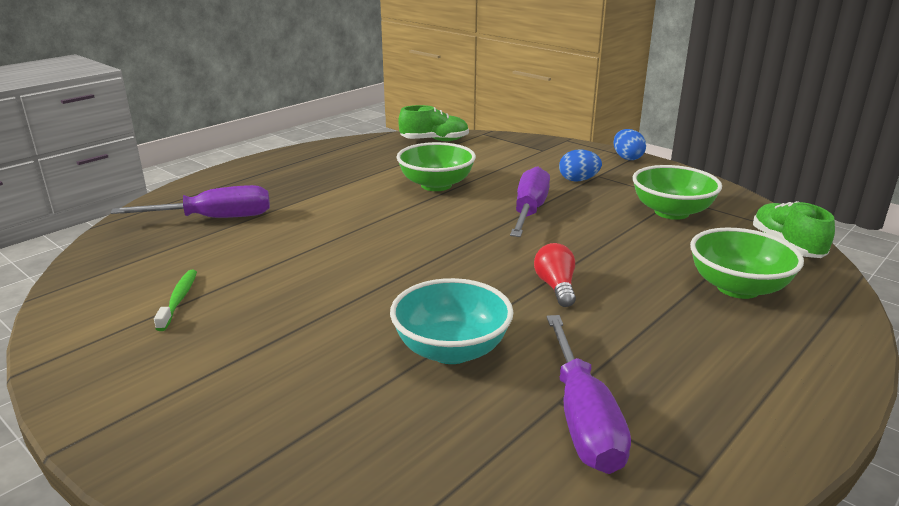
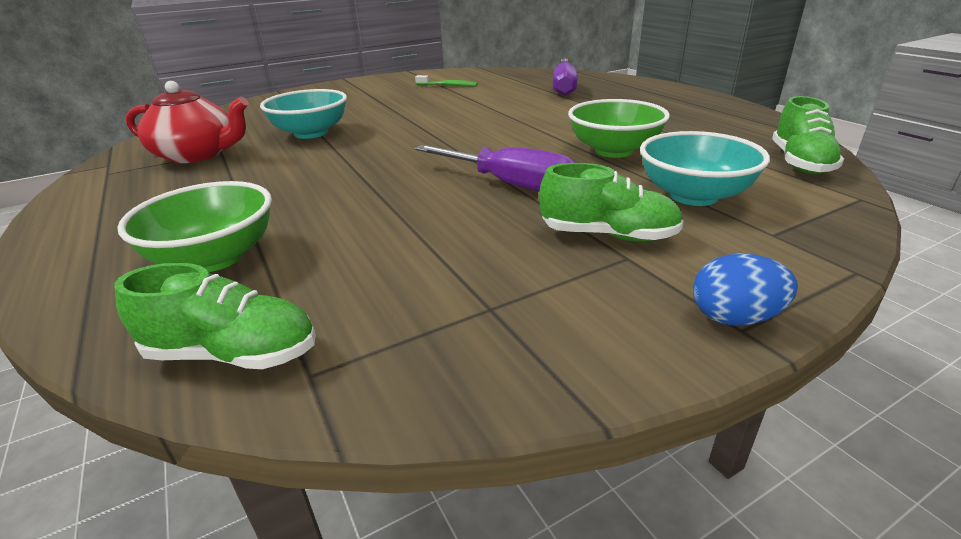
camera: 110 degrees right, 5 degrees up
red light bulb [534,243,576,307] -> none
purple screwdriver [547,315,631,474] -> red teapot [126,81,248,163]
blue egg [559,149,602,182] -> green shoe [539,163,684,242]
green bowl [633,165,722,220] -> none
none -> turquoise bowl [640,131,770,206]

